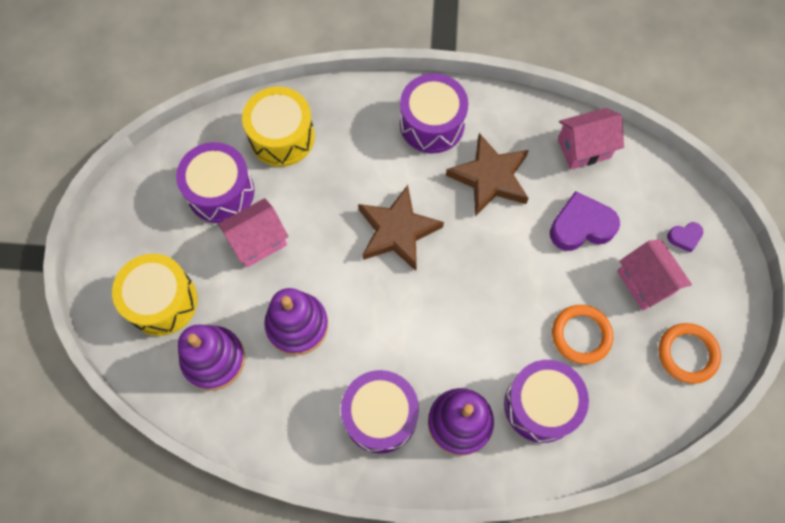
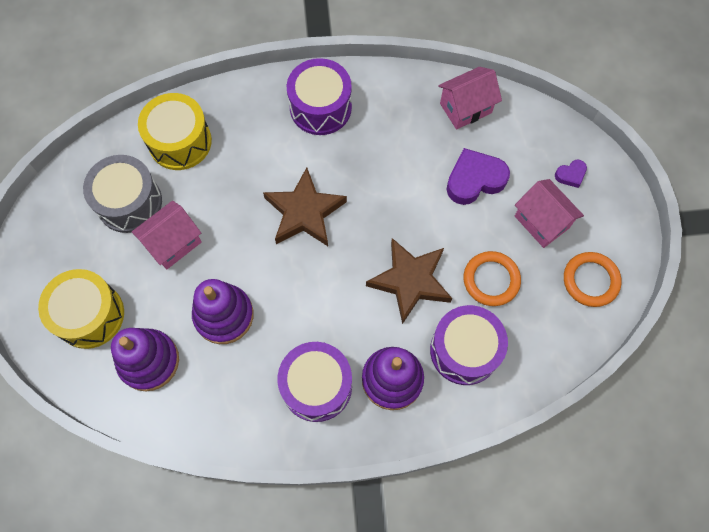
camera: 10 degrees left, 0 degrees up
purple drum [176,142,254,223] -> grey drum [83,155,162,233]
brown star [446,133,529,216] -> brown star moved to [366,238,452,324]

